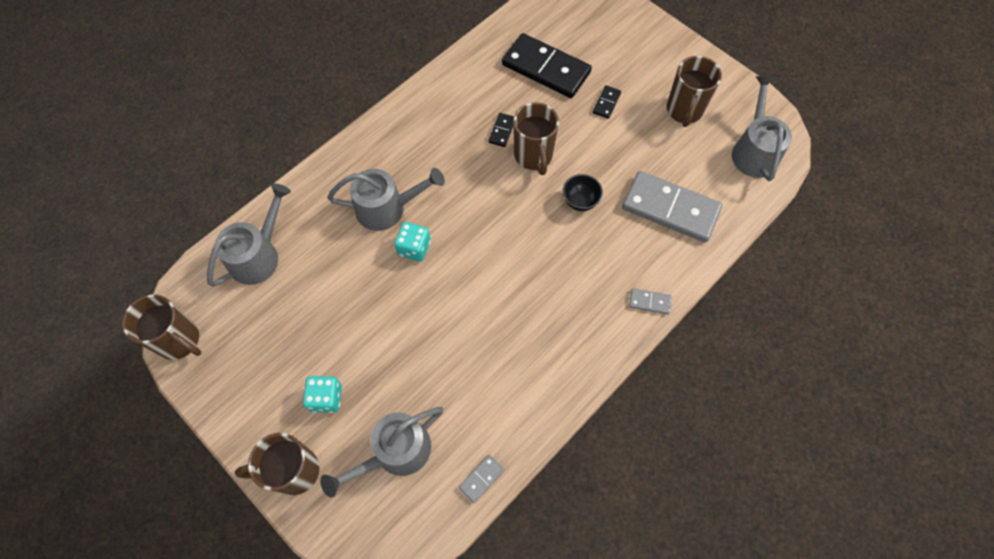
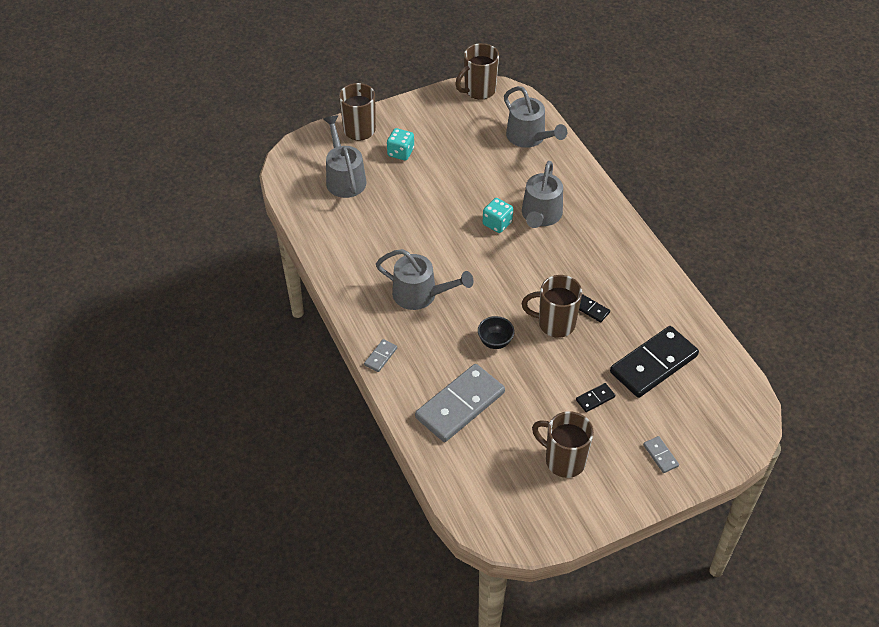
camera: 110 degrees right, 15 degrees down
grey domino [459,455,504,503] -> grey domino moved to [643,436,679,473]
black domino [593,85,621,119] -> black domino turned 75 degrees counterclockwise [576,383,615,412]
grey watering can [732,76,792,181] -> grey watering can moved to [376,249,474,310]

